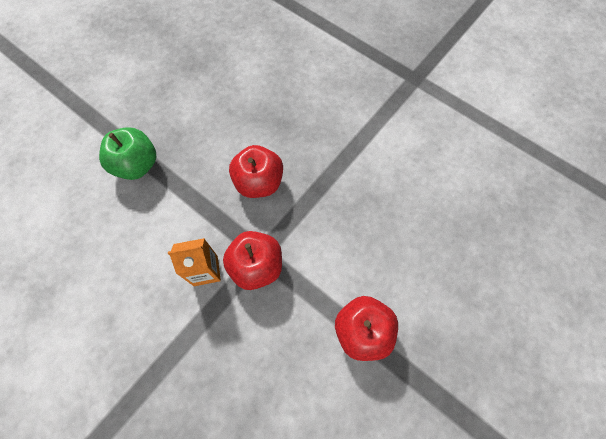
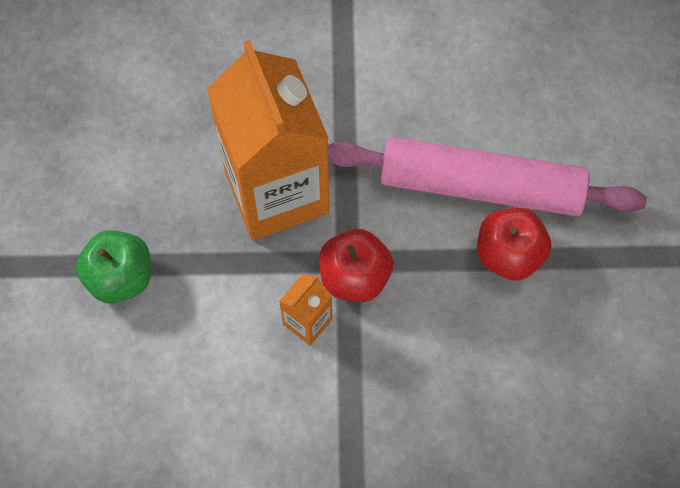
camera: 40 degrees left, 0 degrees up
red apple [229,145,283,198] -> orange carton [207,40,329,240]
none -> pink rolling pin [328,137,647,216]

